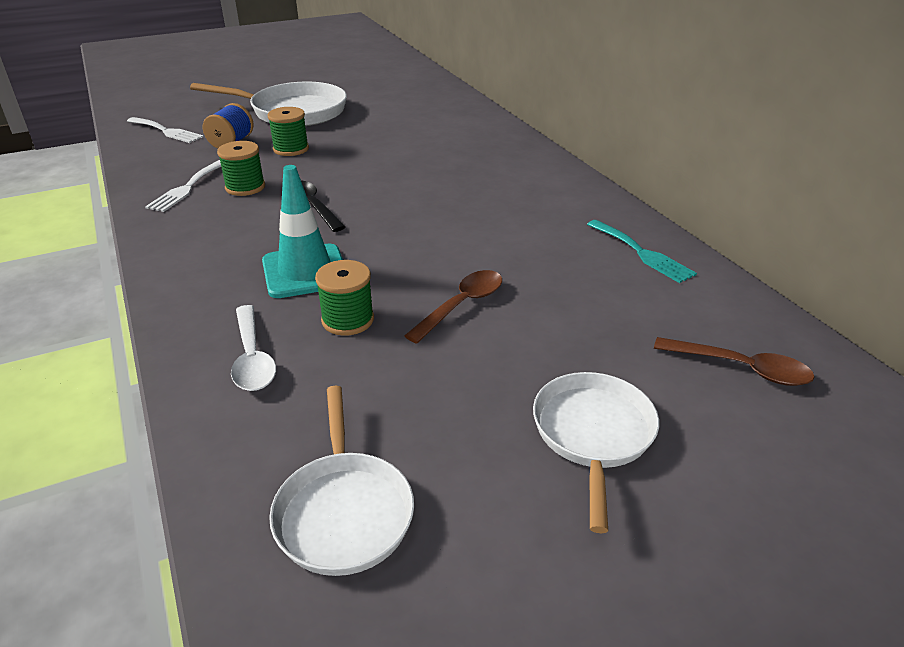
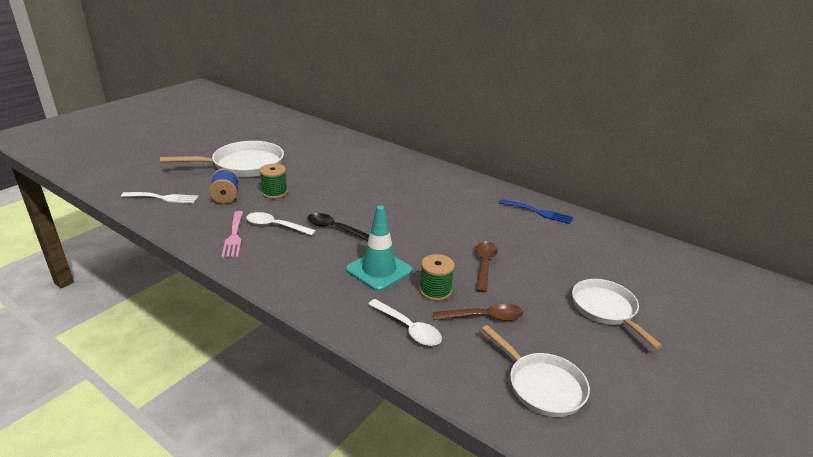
camera: 30 degrees left, 5 degrees down
white fork [145,160,221,212] -> pink fork [221,211,243,258]
green spool [217,141,265,196] -> white spoon [246,212,316,235]
turquoise fork [587,220,697,283] -> blue fork [499,199,573,224]
brown spoon [654,337,814,386] -> brown spoon moved to [433,303,523,321]

